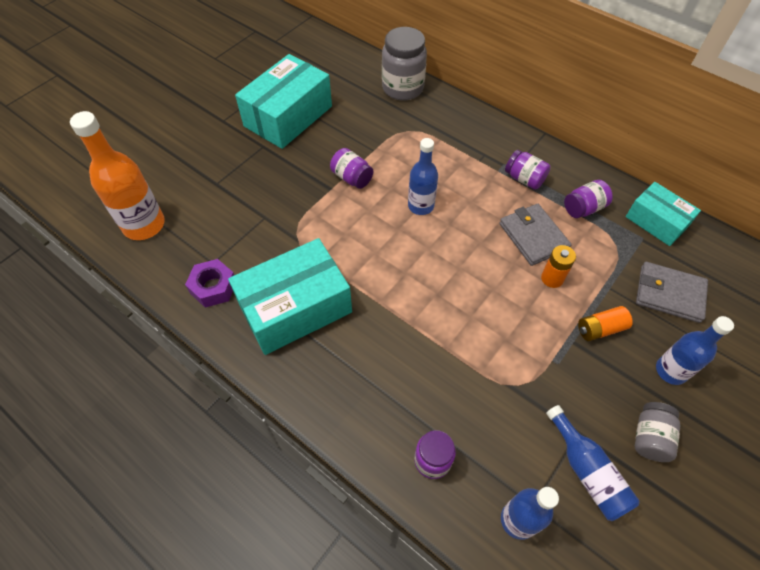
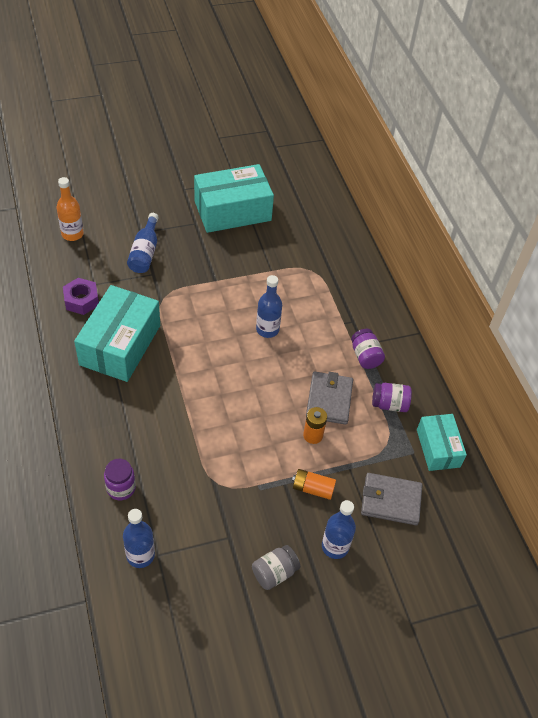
camera: 30 degrees right, 5 degrees down
orange bottle [70,111,165,240] -> orange bottle [57,177,84,241], size x0.64
turquoise box [228,238,352,355] -> turquoise box turned 75 degrees counterclockwise [74,285,160,382]
purple jar [330,148,373,189] -> none
grey jar [382,27,427,100] -> none
blue bottle [546,405,639,521] -> blue bottle moved to [127,213,159,273]
grey wallet [636,262,708,323] -> grey wallet turned 45 degrees counterclockwise [361,473,422,525]

